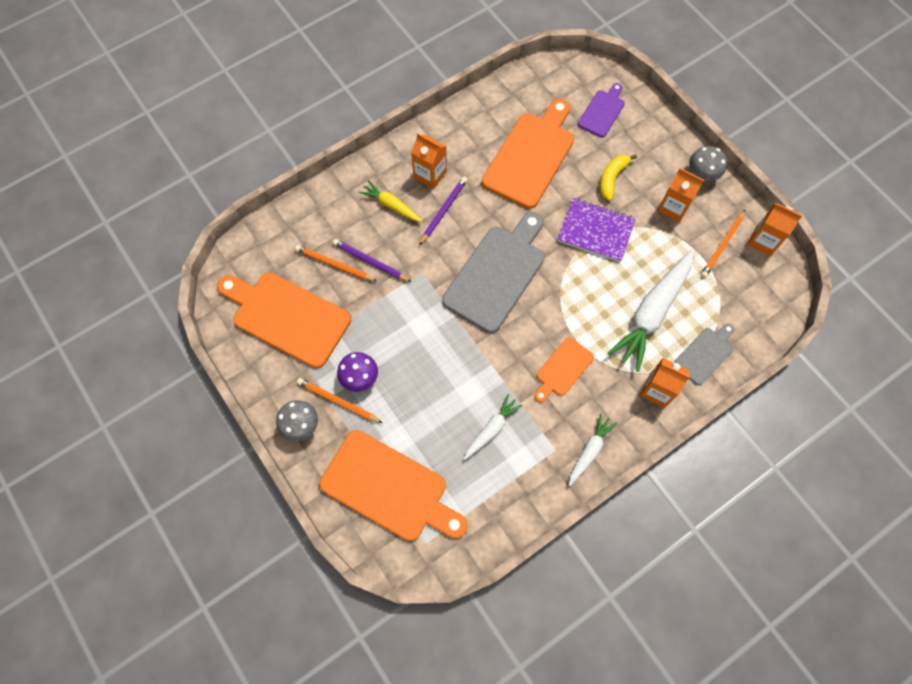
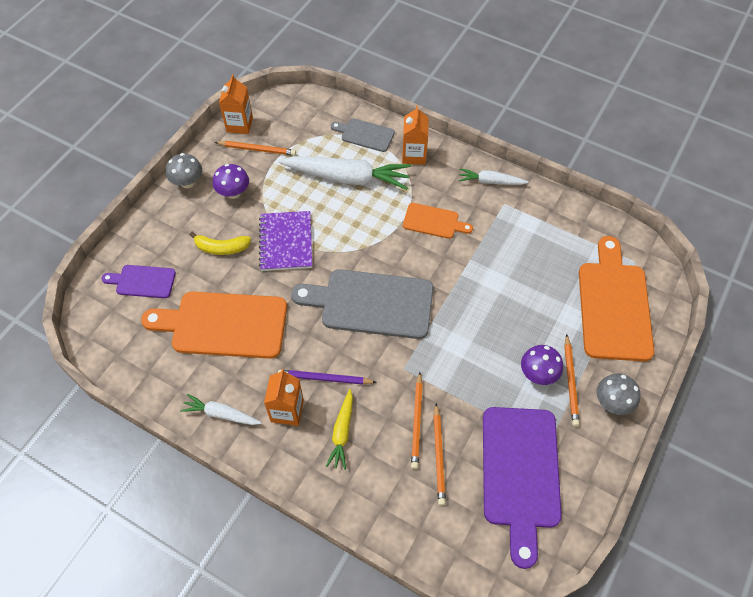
camera: 115 degrees left, 10 degrees down
orange cutting board [217,273,351,368] -> purple cutting board [483,407,562,569]
purple pencil [333,239,411,282] -> orange pencil [411,372,423,469]
white carrot [464,394,523,460] -> white carrot moved to [180,394,262,425]
orange carton [658,168,704,222] -> purple mushroom [213,164,249,199]

